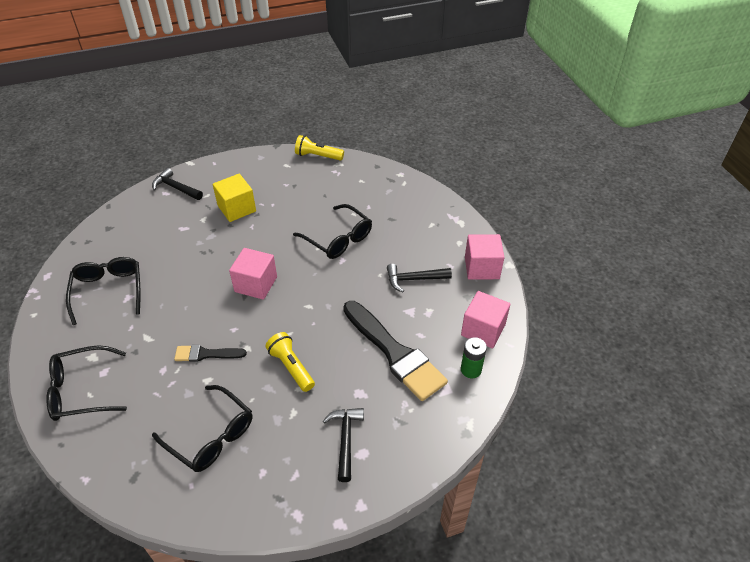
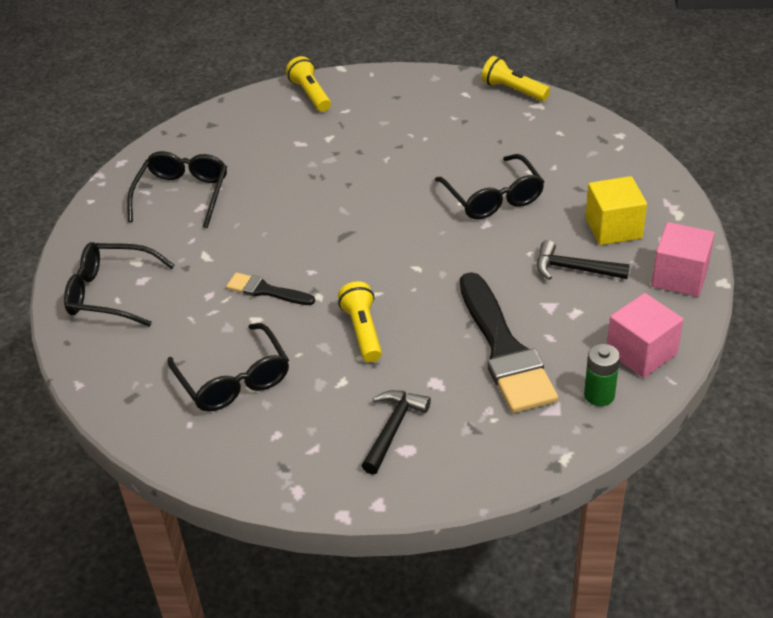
camera: 25 degrees right, 5 degrees down
black hammer [152,168,203,200] -> yellow flashlight [286,56,331,112]
yellow cube [213,174,256,222] -> yellow cube moved to [585,176,647,245]
pink cube [229,248,277,300] -> none

